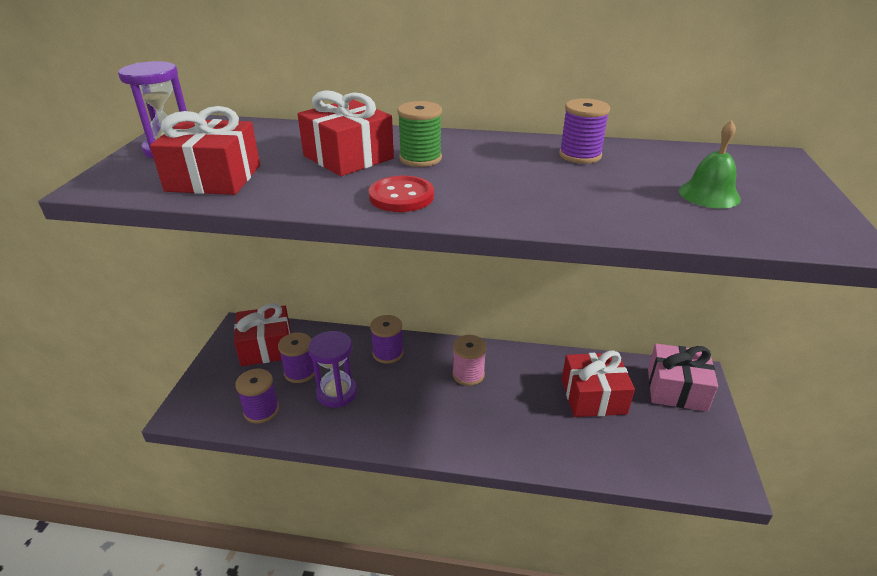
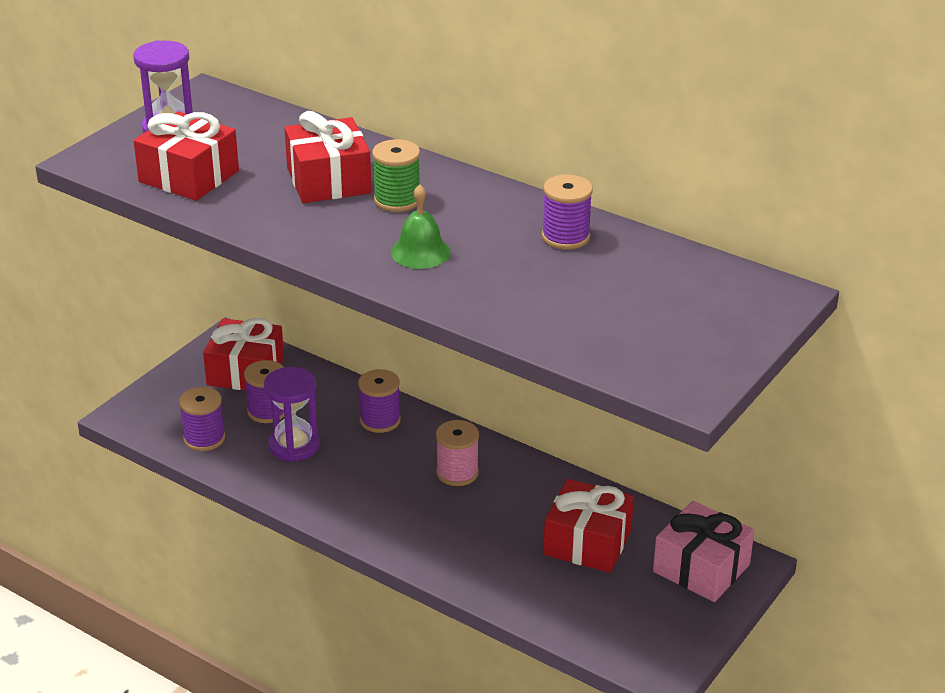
camera: 25 degrees right, 0 degrees up
red button [369,175,434,212] -> none
green bell [679,120,741,209] -> green bell moved to [391,184,451,269]

